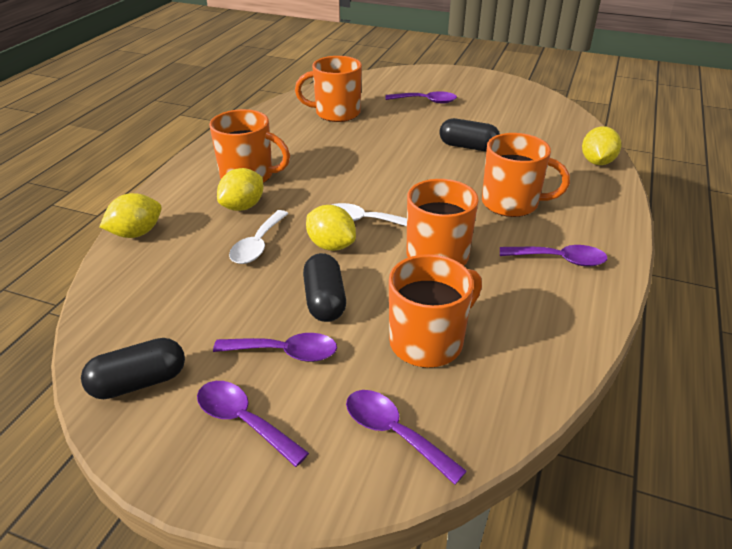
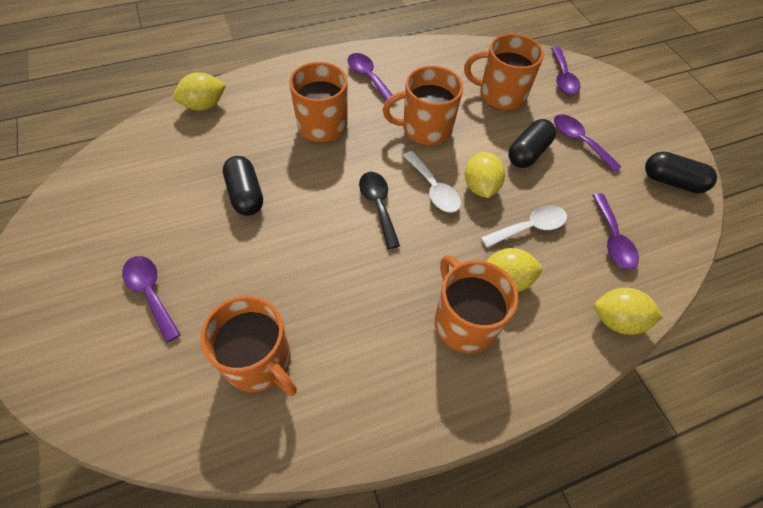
camera: 135 degrees left, 20 degrees up
purple spoon [197,381,309,467] -> purple spoon moved to [592,193,639,270]
none -> black spoon [359,172,400,249]

